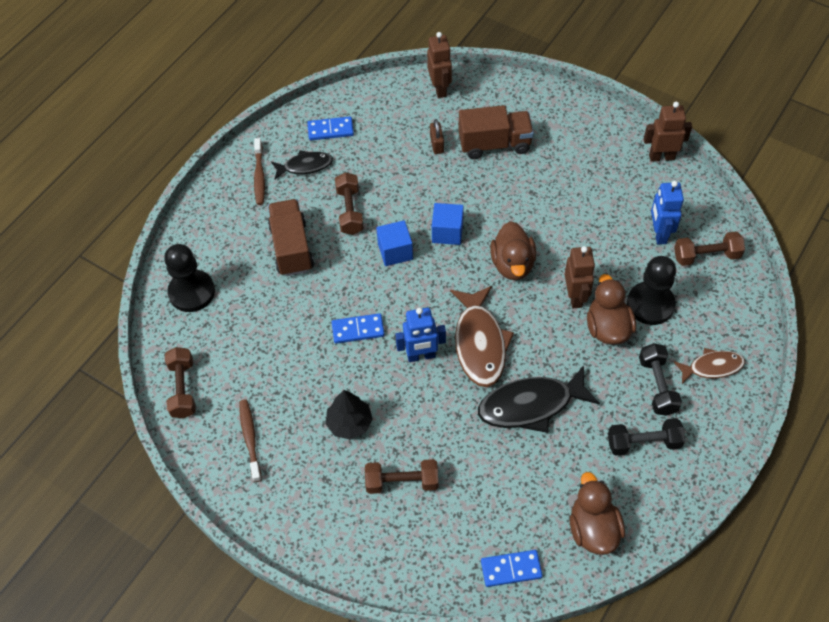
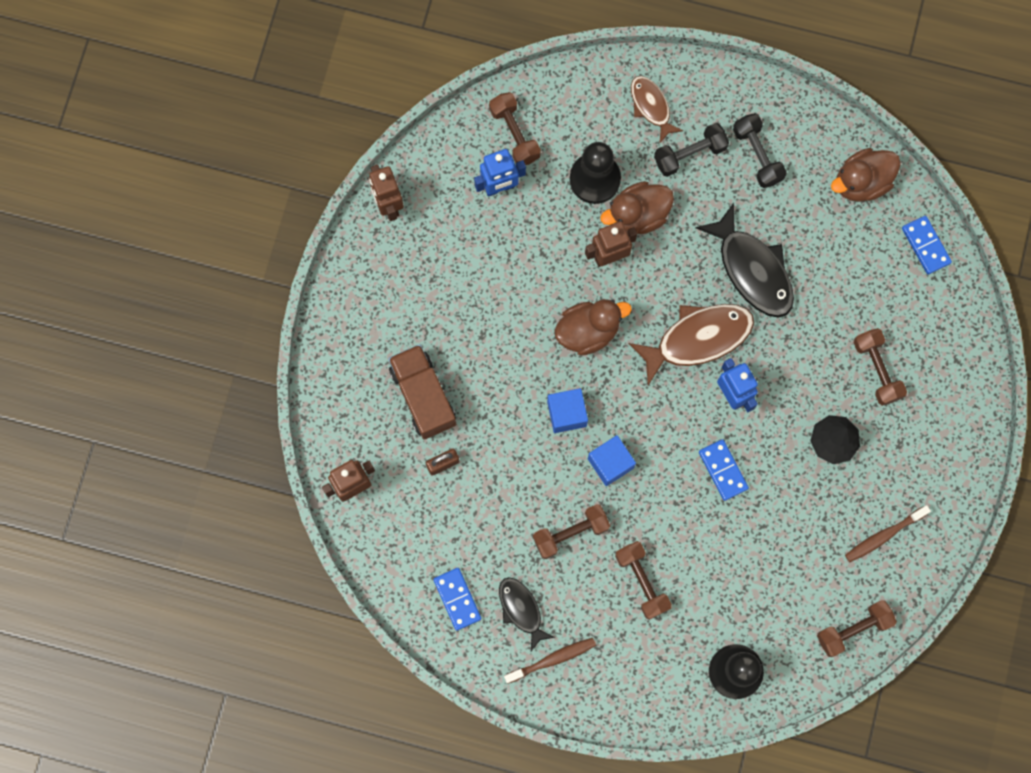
camera: 110 degrees left, 20 degrees up
brown truck [268,199,314,276] -> brown dumbbell [615,541,672,620]

